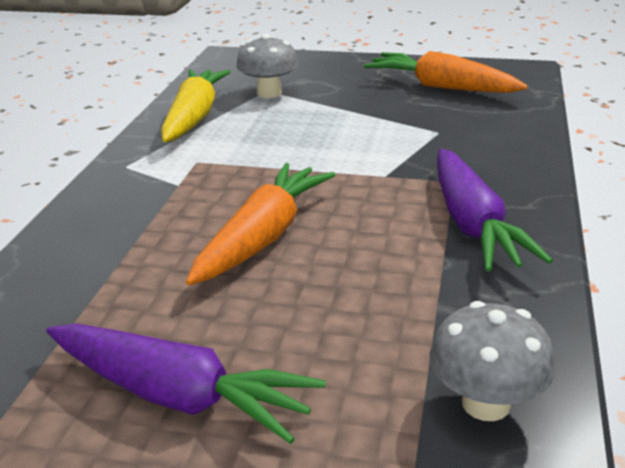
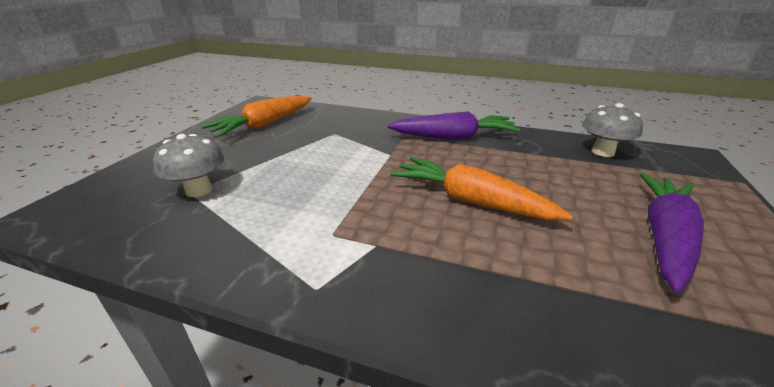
camera: 85 degrees left, 0 degrees up
yellow carrot [161,70,231,142] -> none

